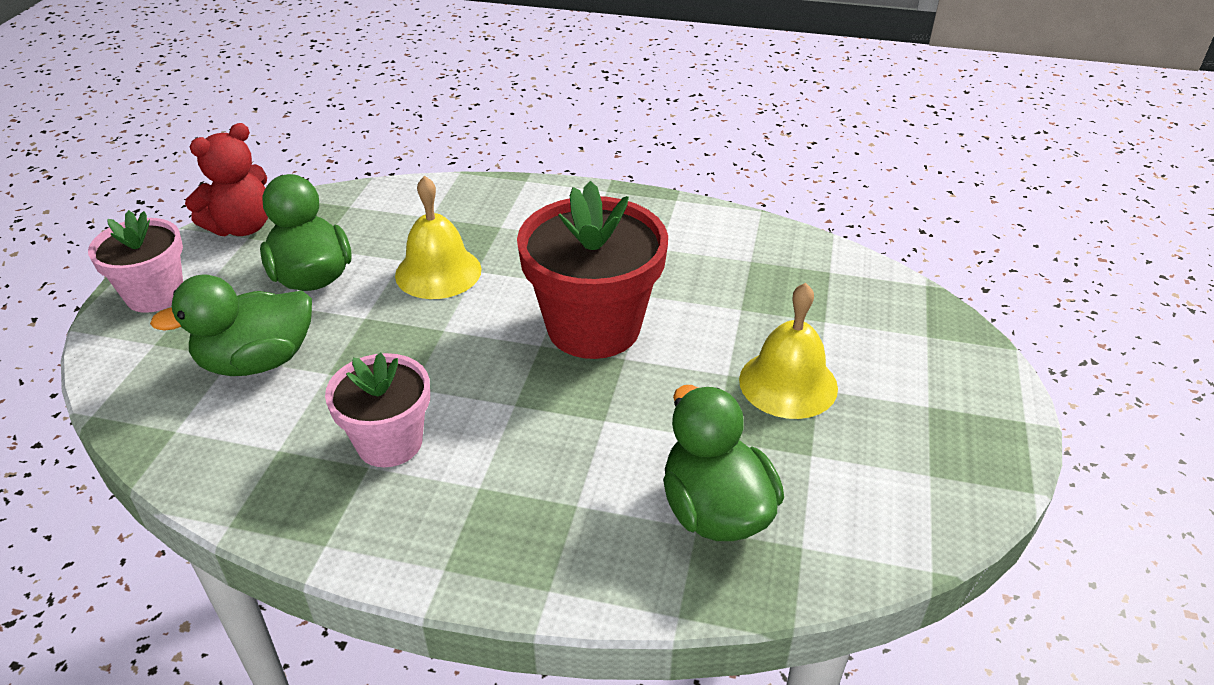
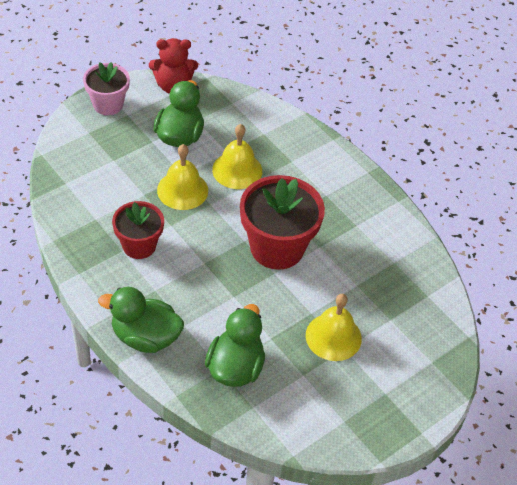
camera: 35 degrees right, 10 degrees up
green duck [150,274,312,376] -> green duck moved to [98,287,184,353]
pink flower pot [325,352,430,467] -> red flower pot [112,201,164,259]
none -> yellow bell [157,144,208,210]

